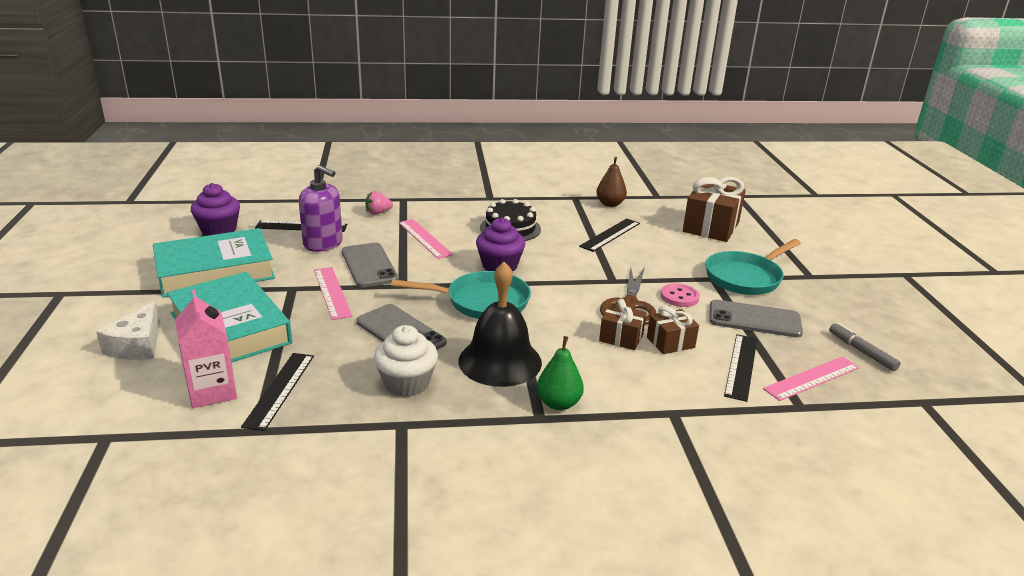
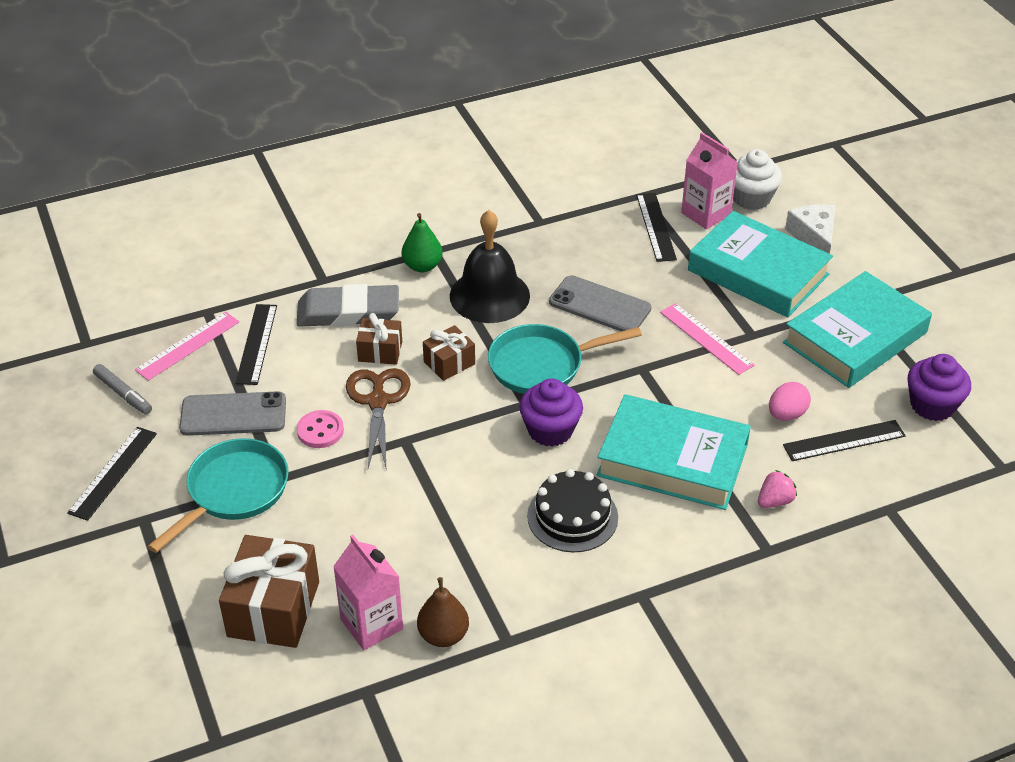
camera: 165 degrees right, 15 degrees up
purple soap dispenser [299,165,343,252] -> pink egg [769,382,811,421]
grey phone [342,243,399,288] -> none
white cupcake [374,325,438,397] -> white cupcake moved to [733,149,782,210]
pink ruler [399,219,453,259] -> turquoise book [597,394,751,510]
black ruler [579,218,640,252] -> black ruler moved to [67,427,157,521]
brown gift [647,306,699,354] -> brown gift moved to [423,325,475,381]
none -> grey eraser [297,284,399,327]
none -> pink carton [333,535,403,650]

